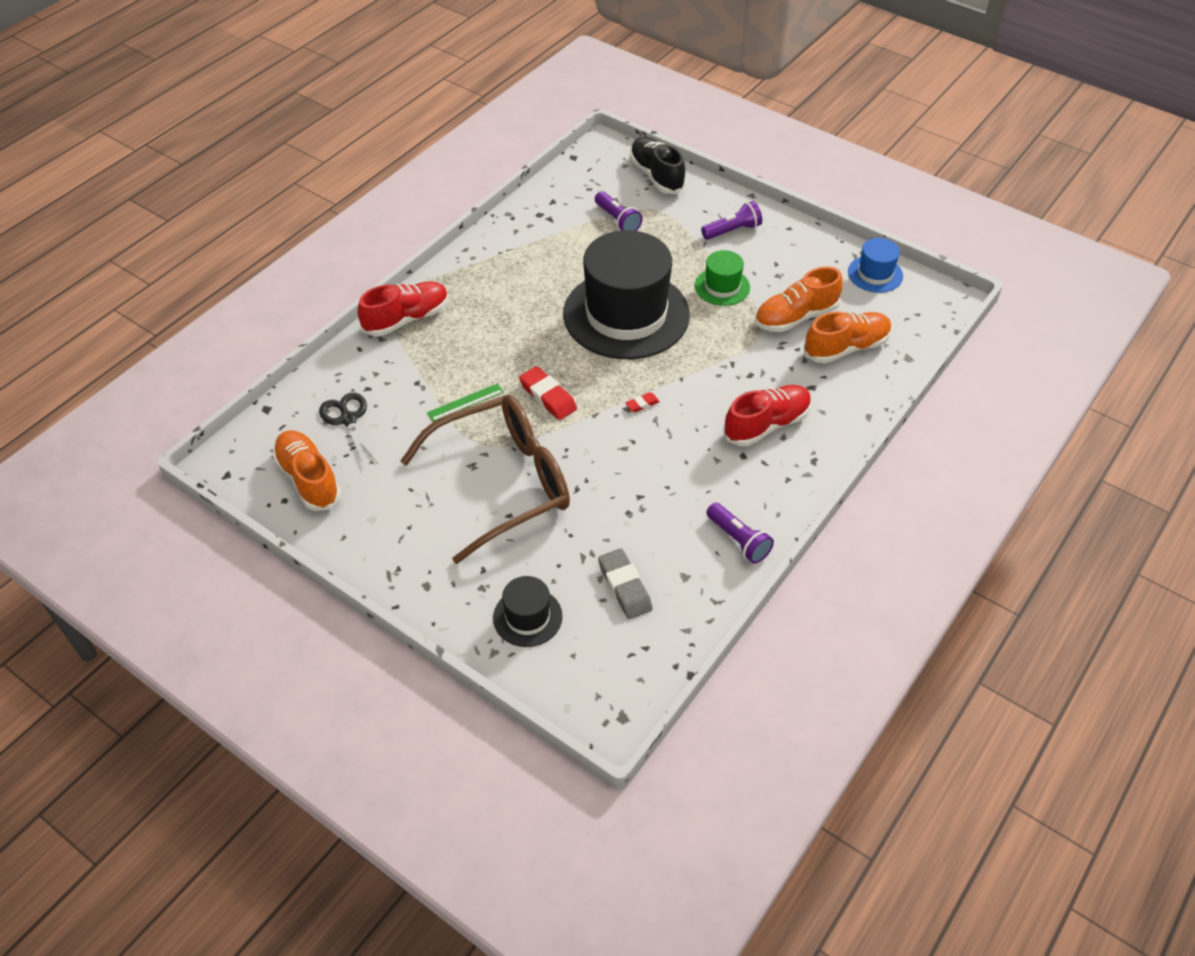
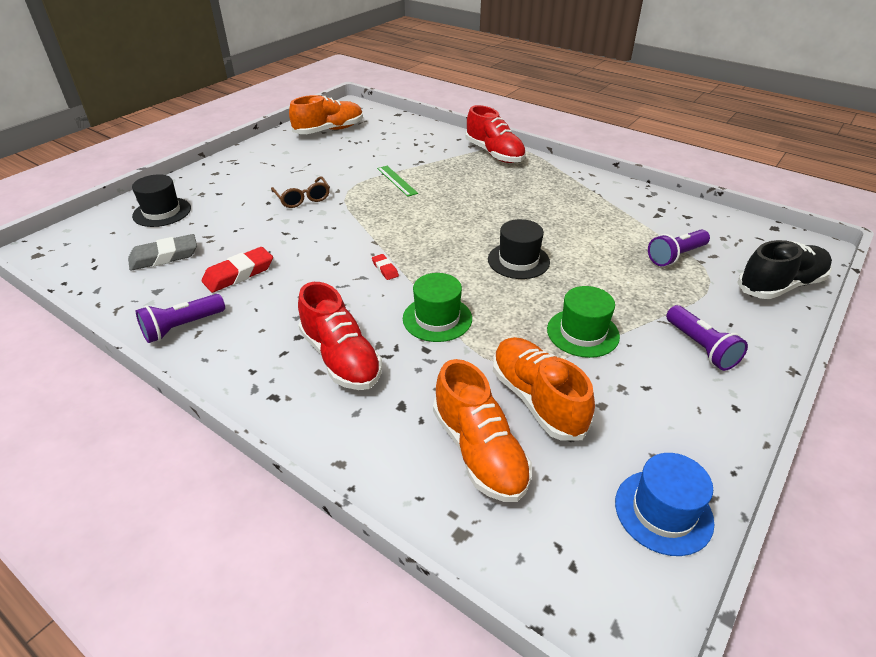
camera: 90 degrees right, 10 degrees down
black scissors [319,392,378,468] -> none
brown glasses [401,395,570,564] -> brown glasses [271,176,330,208], size x0.40
red eraser [519,366,577,420] -> red eraser moved to [202,247,273,293]
black hat [563,230,690,359] -> black hat [488,219,550,279], size x0.45
none -> green hat [403,273,472,342]

